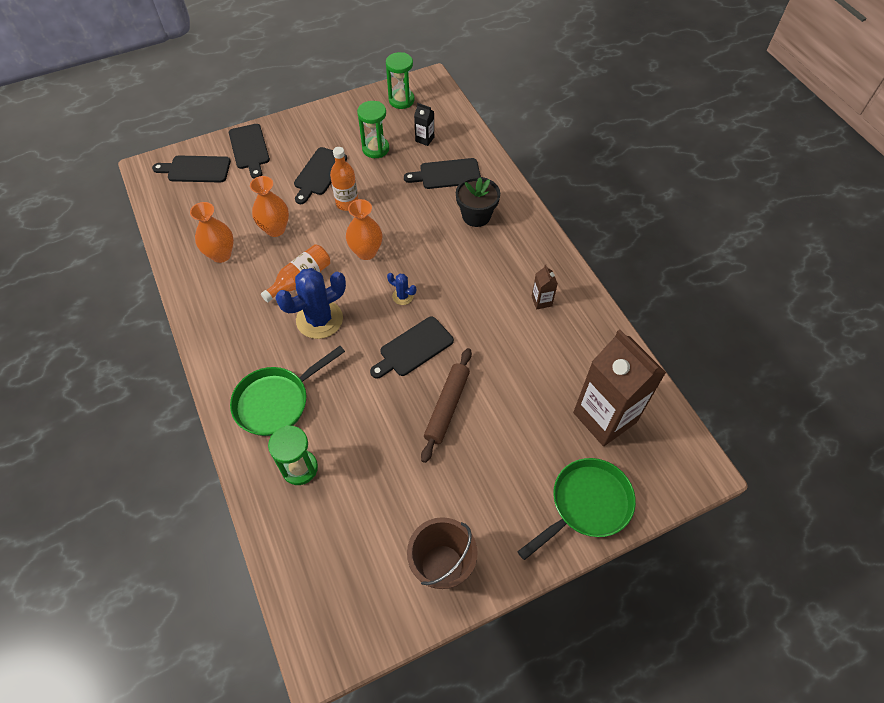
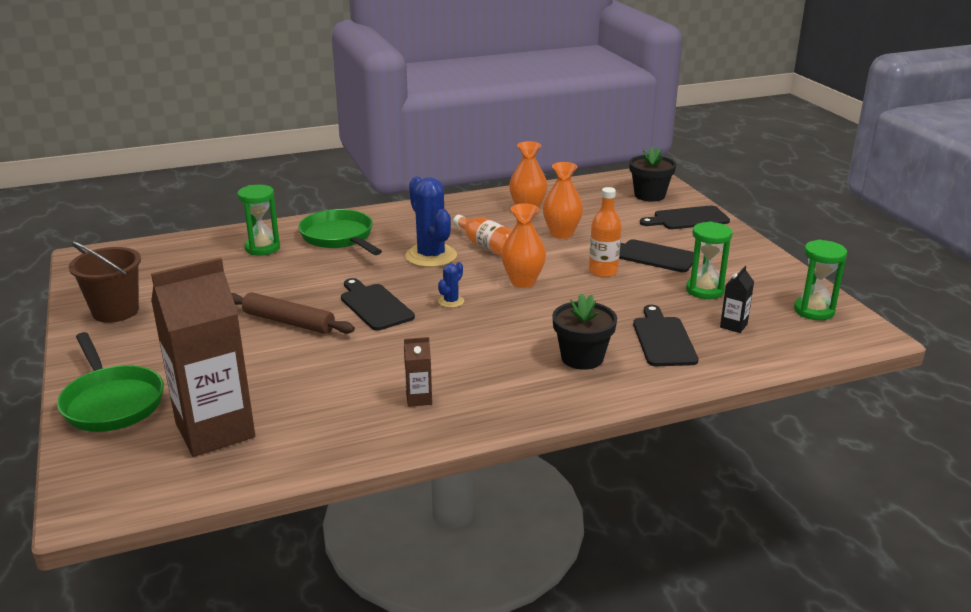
camera: 95 degrees right, 30 degrees down
black cutting board [152,156,231,183] -> black flower pot [629,147,676,202]

